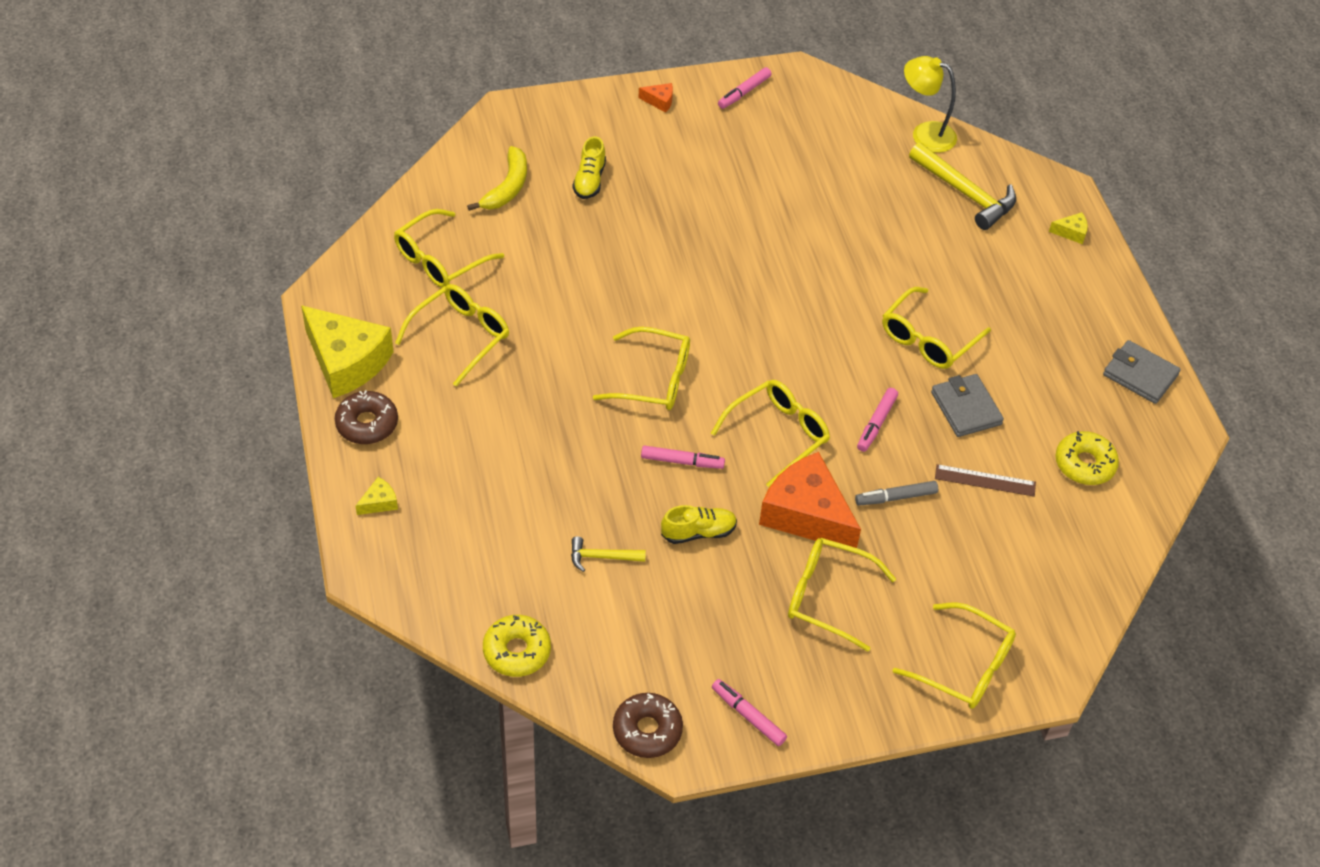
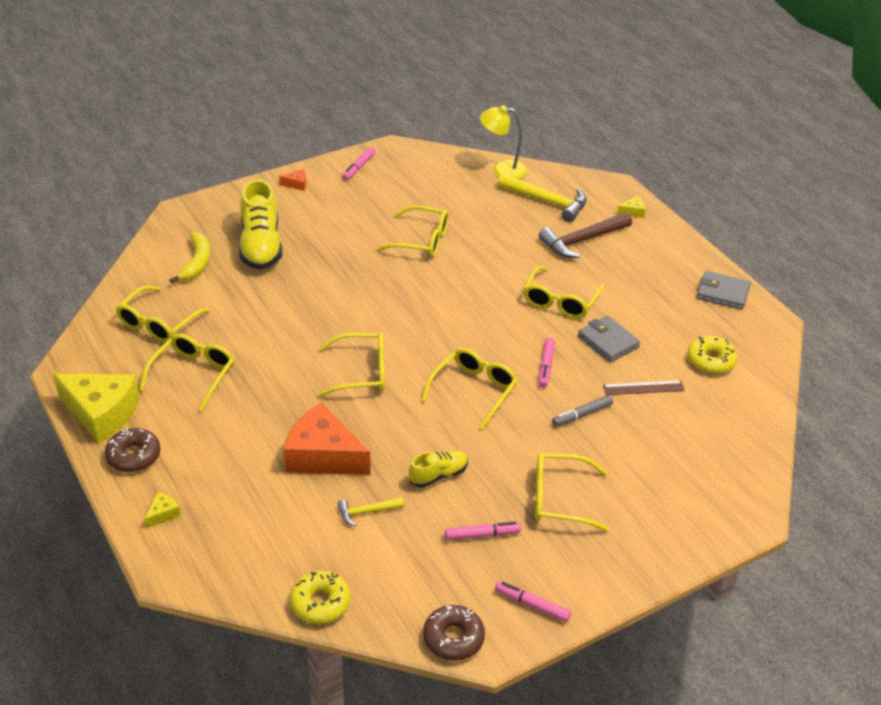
camera: 15 degrees left, 10 degrees down
yellow shoe [573,136,606,199] -> yellow shoe [239,179,282,270], size x1.89
pink marker [641,445,725,469] -> pink marker moved to [445,521,521,540]
orange cheese [759,452,861,548] -> orange cheese moved to [284,403,371,475]
yellow glasses [893,602,1016,709] -> yellow glasses moved to [376,205,449,257]
none -> brown hammer [538,212,632,258]

